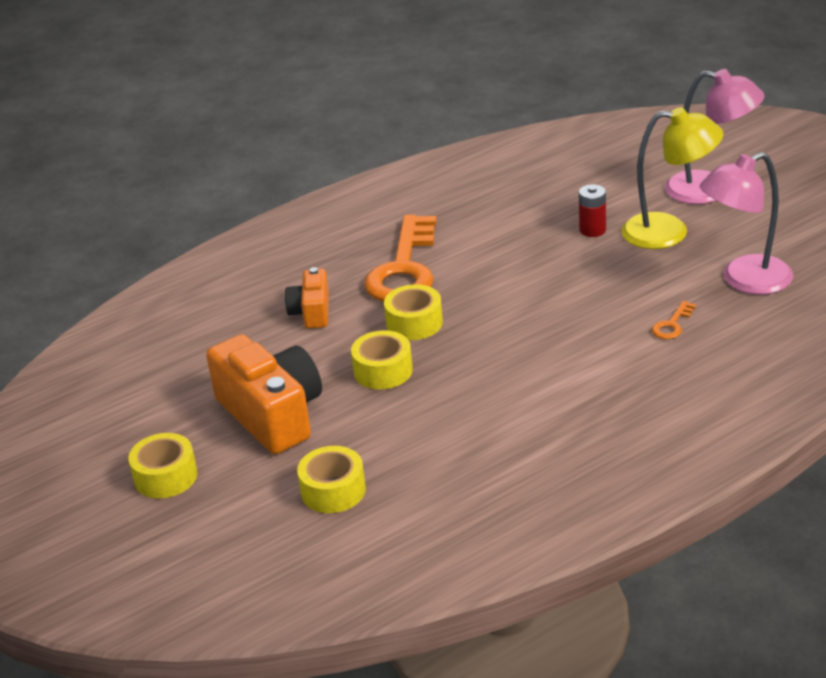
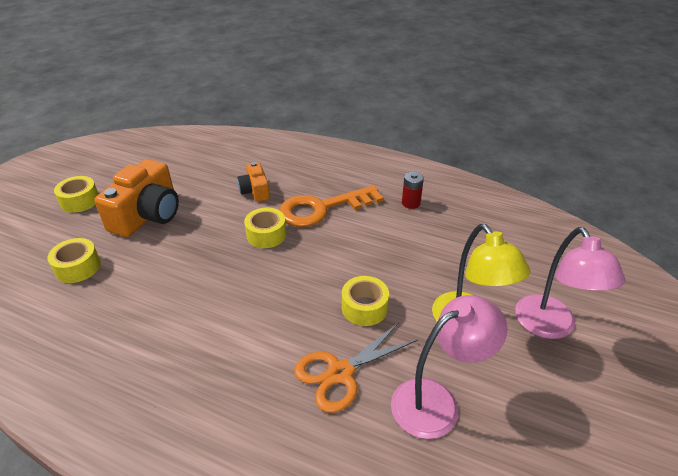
camera: 55 degrees right, 5 degrees up
orange camera [285,267,329,329] -> orange camera turned 75 degrees counterclockwise [237,162,270,202]
yellow tape [351,330,413,389] -> yellow tape moved to [342,276,389,326]
red battery [579,184,606,237] -> red battery moved to [402,172,424,209]
orange key [652,301,696,339] -> orange scissors [294,322,418,413]
pink lamp [700,152,793,295] -> pink lamp turned 120 degrees clockwise [391,295,508,439]

